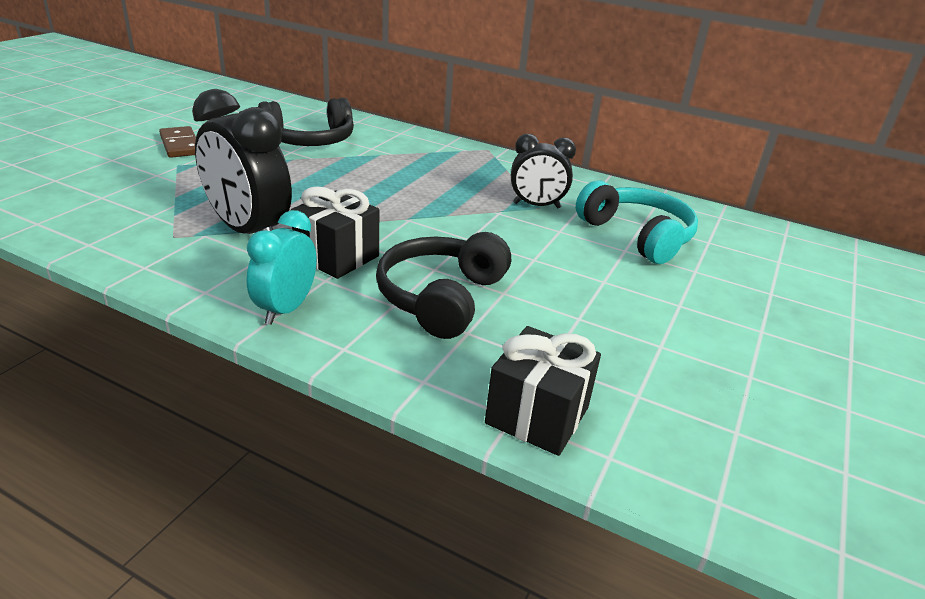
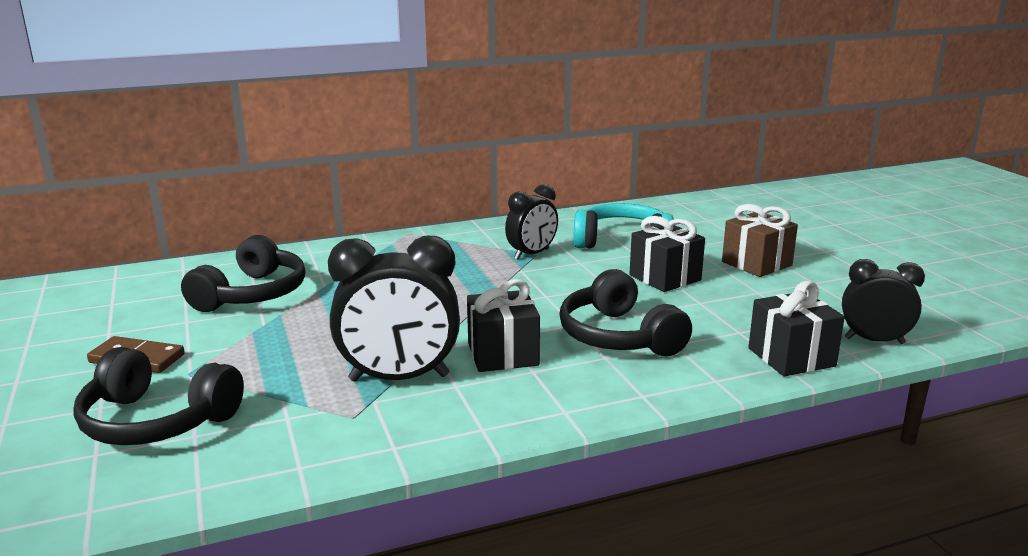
camera: 45 degrees left, 10 degrees down
turquoise clock [247,210,317,325] -> none
none -> black headphones [73,347,244,445]
none -> black gift [629,216,705,292]
none -> brown gift [722,204,798,277]
none -> black clock [842,259,925,344]

